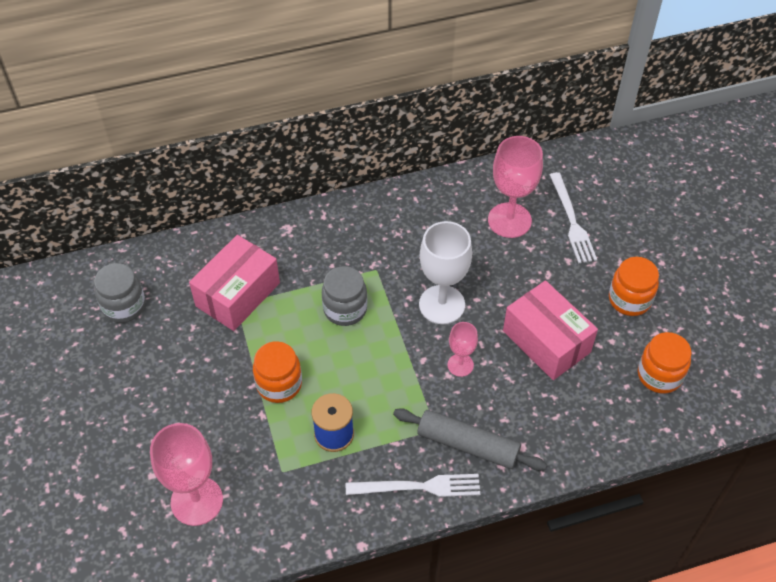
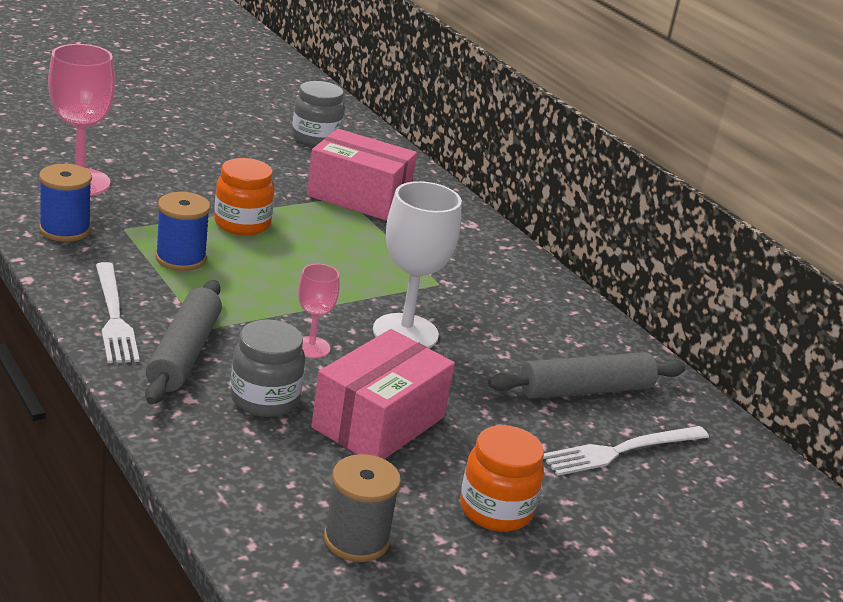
camera: 70 degrees right, 25 degrees down
grey jar [322,266,367,326] -> grey jar moved to [230,320,305,417]
pink goblet [488,136,543,238] -> grey rolling pin [488,352,686,399]
orange jar [638,332,692,394] -> grey spool [324,454,401,562]
none -> blue spool [39,164,92,242]

